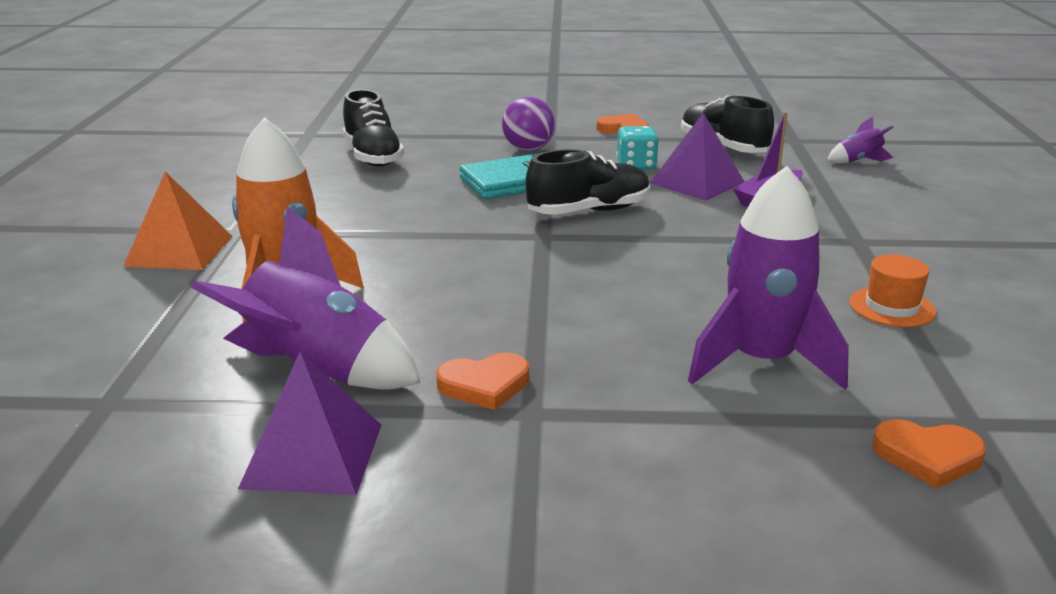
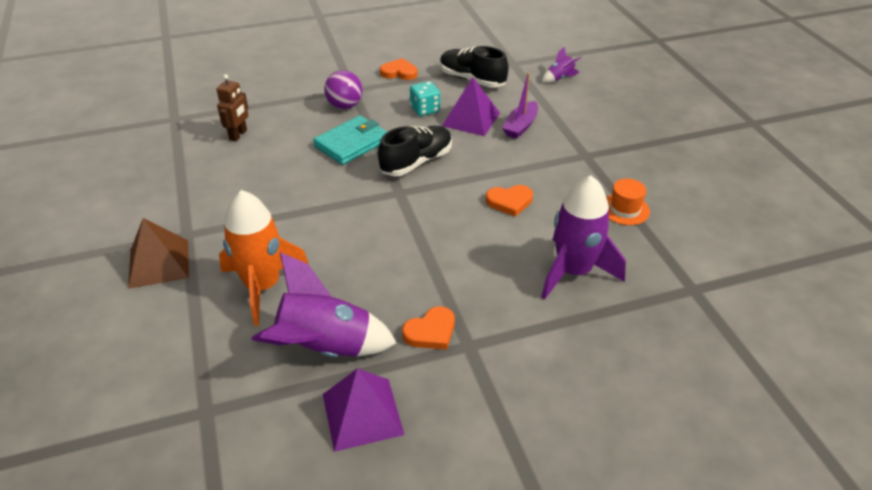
camera: 20 degrees left, 15 degrees up
orange pyramid [123,171,232,270] -> brown pyramid [128,218,189,289]
black shoe [343,89,404,167] -> brown robot [216,74,248,141]
orange heart [872,419,986,488] -> orange heart moved to [486,185,533,217]

